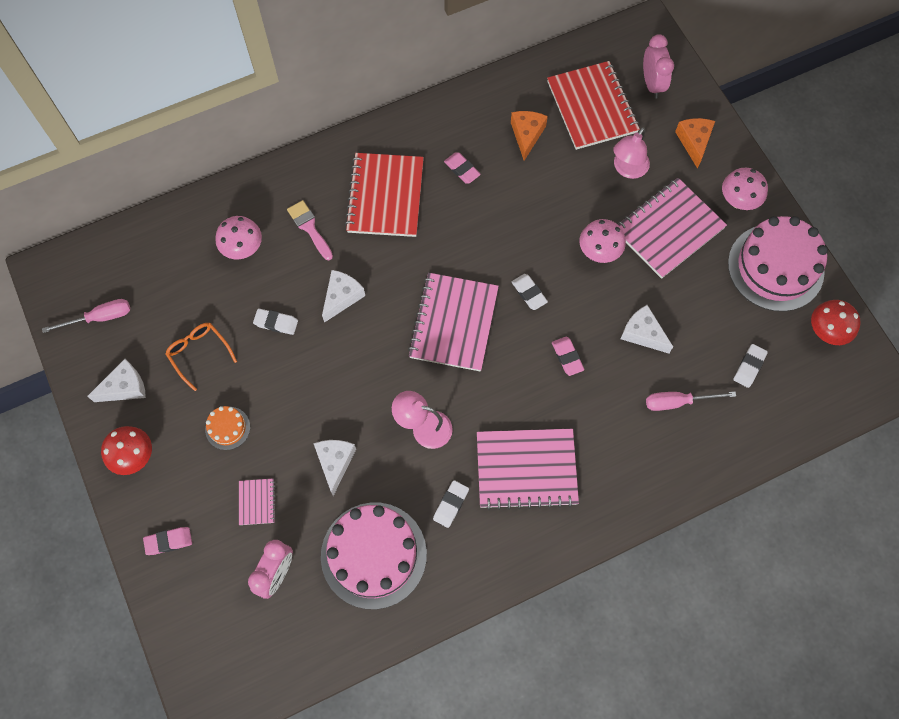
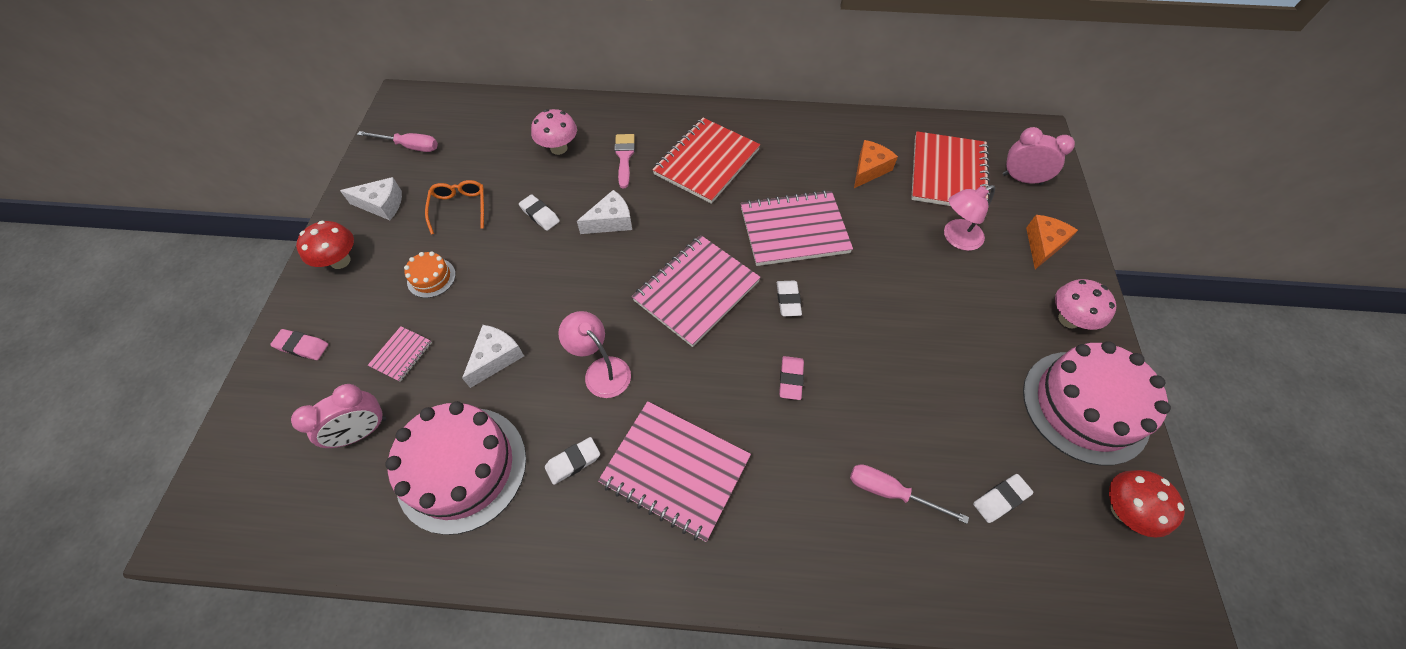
camera: 30 degrees right, 10 degrees down
pink eraser [444,152,481,184] -> none
pink mushroom [580,219,626,263] -> none
pink notebook [617,178,727,279] -> pink notebook moved to [741,190,853,266]
white cheese [621,305,673,353] -> none
pink clock [643,34,674,98] -> pink clock turned 90 degrees counterclockwise [1003,127,1075,185]

